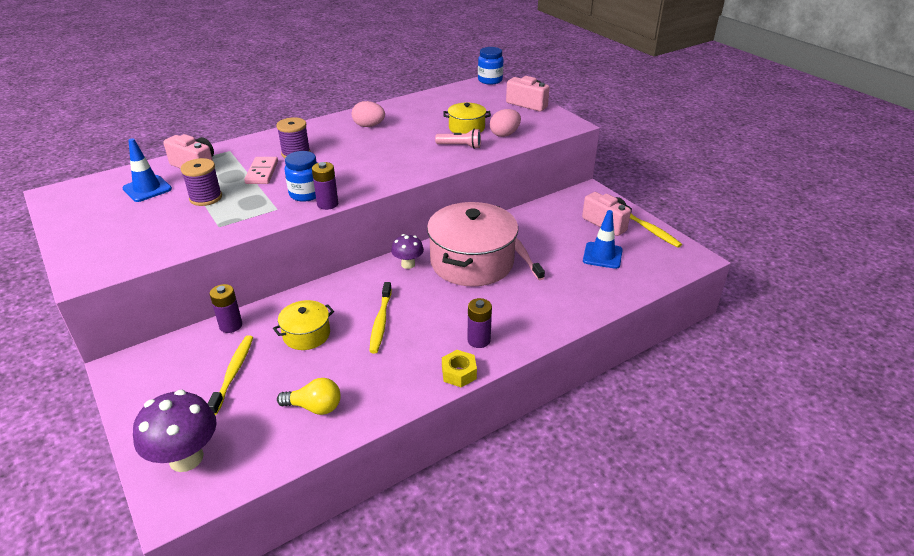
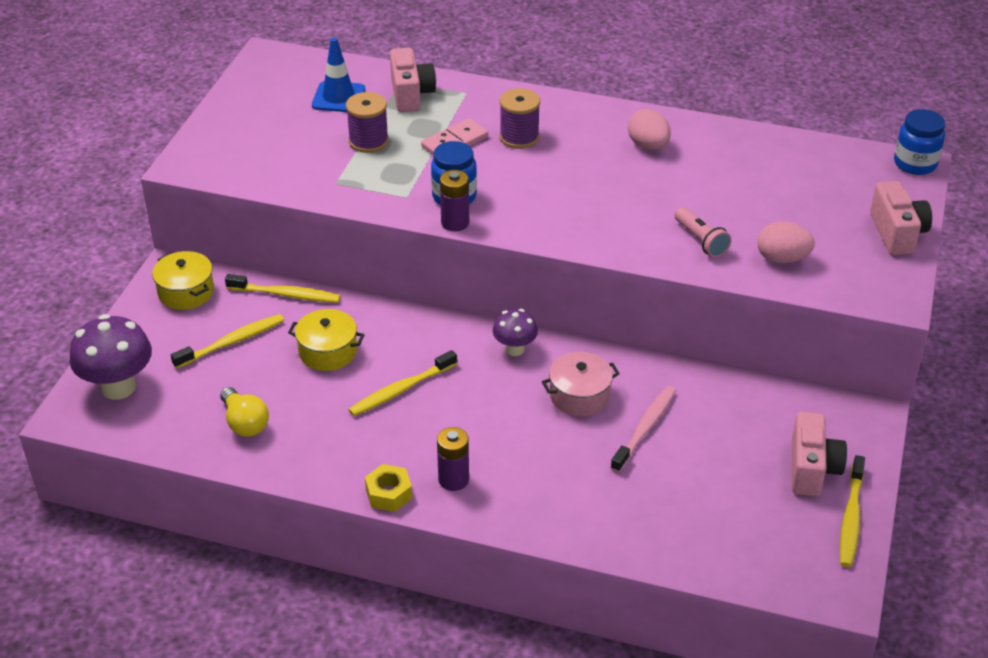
camera: 50 degrees right, 5 degrees up
purple battery [210,284,242,333] -> yellow toothbrush [225,274,341,303]
pink pot [427,202,518,287] -> pink pot [542,352,620,416], size x0.49
yellow pot [443,103,491,134] -> yellow pot moved to [152,251,214,310]
blue traffic cone [583,210,623,269] -> none

